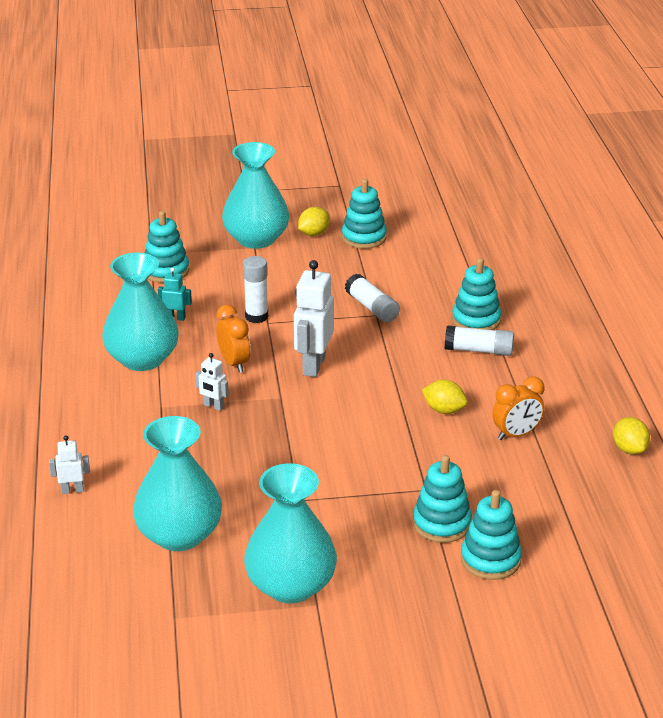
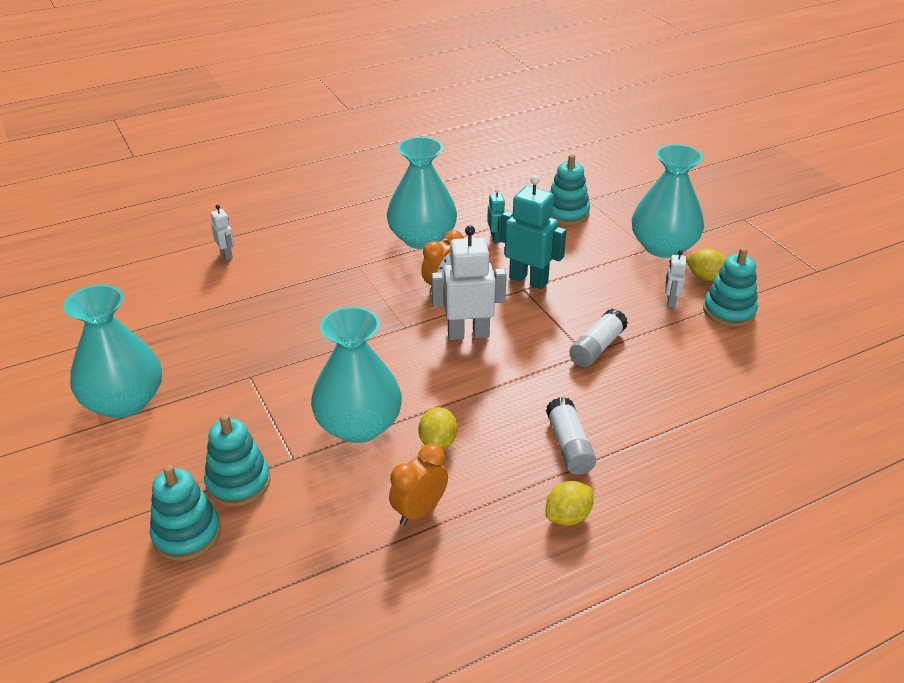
camera: 70 degrees right, 5 degrees up
turquoise vase [133,416,222,551] -> turquoise vase moved to [311,306,402,443]
white robot [195,353,229,411] -> white robot moved to [666,250,686,308]
white glue stick [243,256,268,323] -> turquoise robot [500,175,567,289]
turquoise stacking toy [452,258,501,330] -> none
orange clock [492,377,545,440] -> orange clock turned 90 degrees clockwise [389,444,448,525]
yellow lemon [613,417,650,455] -> yellow lemon moved to [546,481,594,526]

